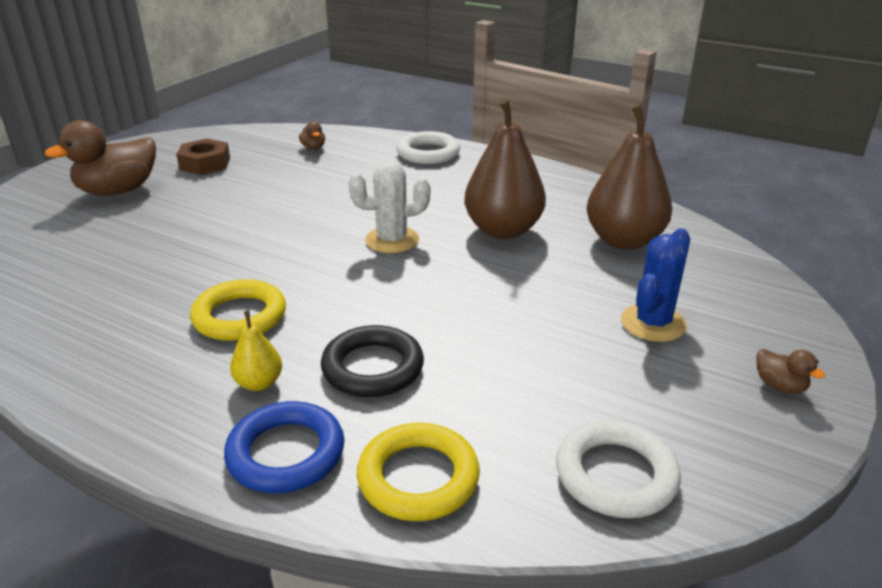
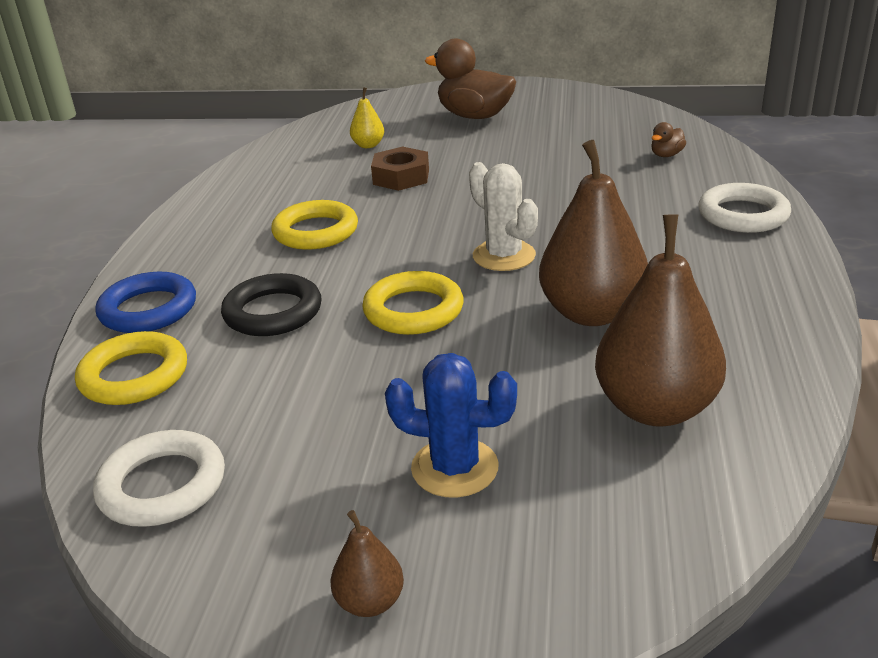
camera: 70 degrees right, 0 degrees up
brown nut [176,138,230,175] -> brown nut moved to [371,147,429,191]
yellow pear [230,311,282,391] -> yellow pear moved to [350,87,384,148]
brown duck [756,349,825,394] -> brown pear [330,510,404,617]
none -> yellow ring [362,271,464,335]

